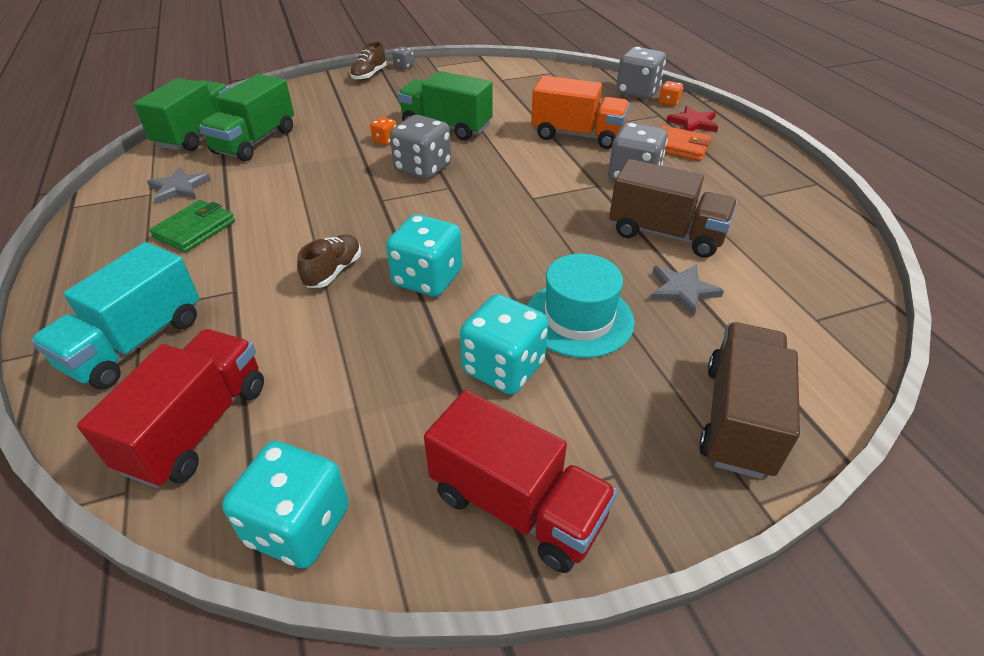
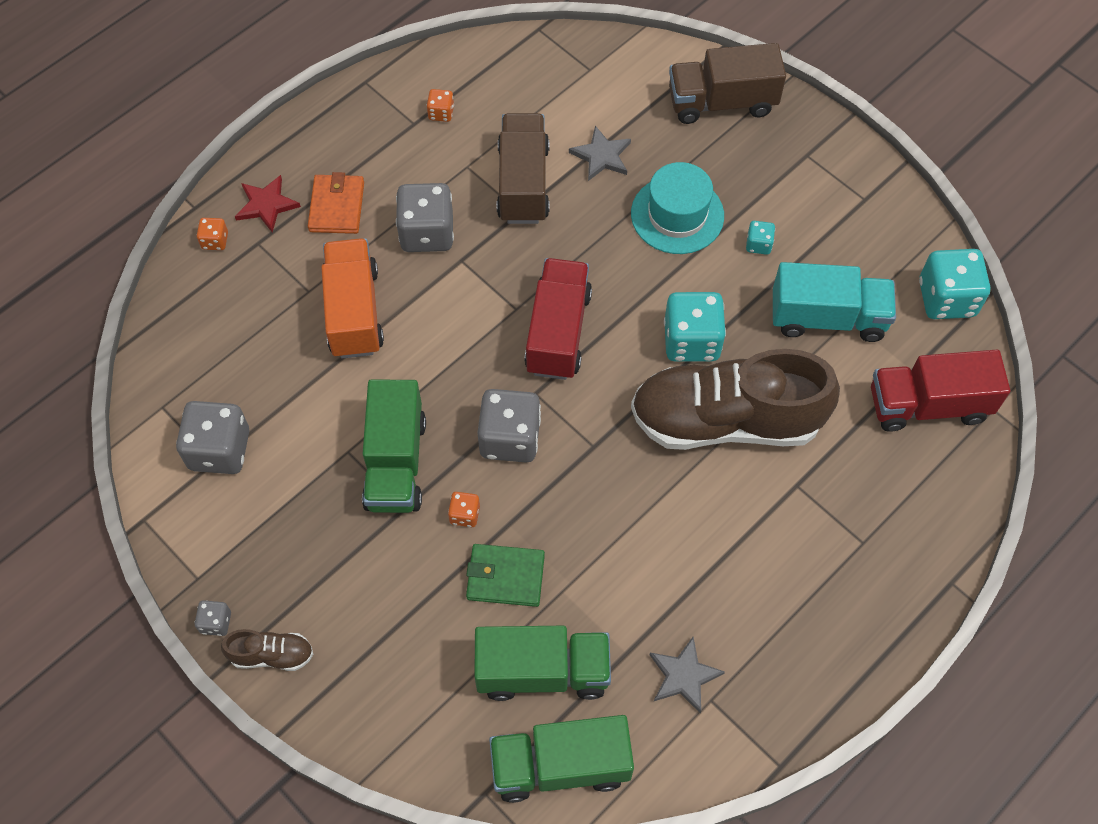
camera: 115 degrees left, 20 degrees up
turquoise truck [31,242,200,389] -> turquoise truck moved to [773,262,896,342]
green wallet [149,200,235,252] -> green wallet moved to [466,544,545,607]
brown shoe [297,234,361,288] -> brown shoe [631,349,840,450], size x2.44
red truck [424,390,617,573] -> red truck moved to [524,258,592,380]
turquoise dice [460,294,549,395] -> turquoise dice [746,221,775,255], size x0.48
grey dice [616,47,666,99] -> grey dice moved to [176,401,249,474]
none -> orange dice [427,89,454,122]

